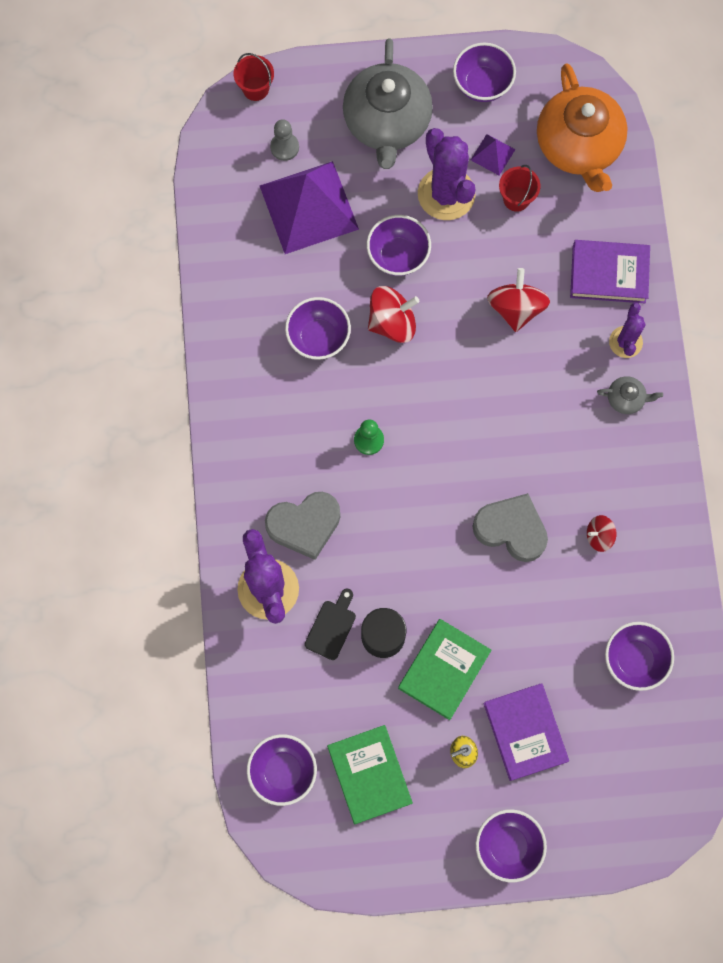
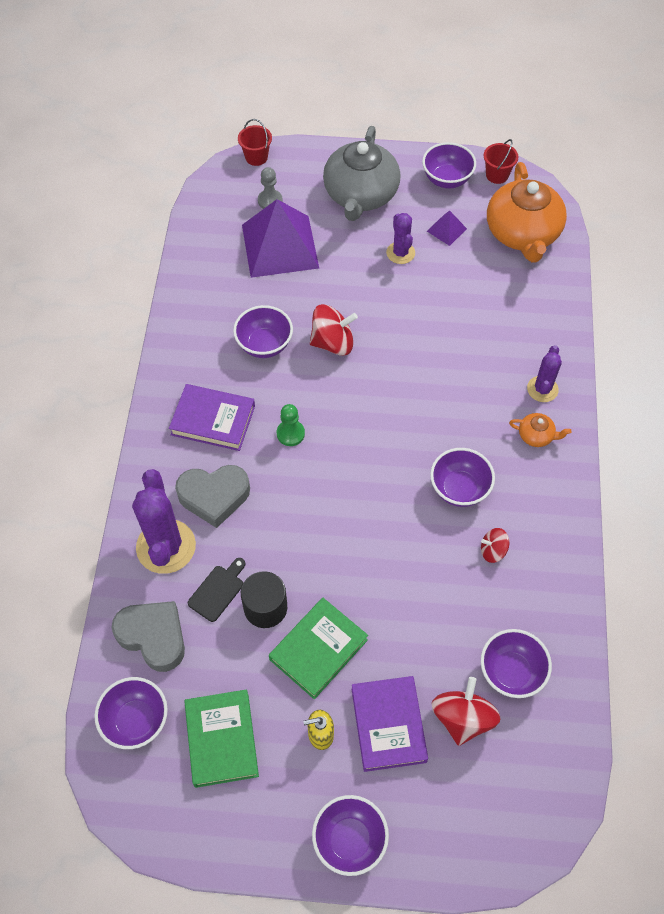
camera: 10 degrees right, 15 degrees down
purple bowl [367,215,431,276] -> purple bowl moved to [430,448,495,507]
purple cactus [418,128,476,220] -> purple cactus [386,213,415,264], size x0.57
grey heart [473,493,548,562] -> grey heart moved to [112,601,185,672]
red spinning top [487,268,550,332] -> red spinning top moved to [431,677,501,746]
red bucket [499,165,540,212] -> red bucket moved to [484,139,518,184]
purple book [570,240,650,303] -> purple book moved to [169,384,255,451]
grey teapot [597,376,663,414] -> orange teapot [509,413,572,447]

